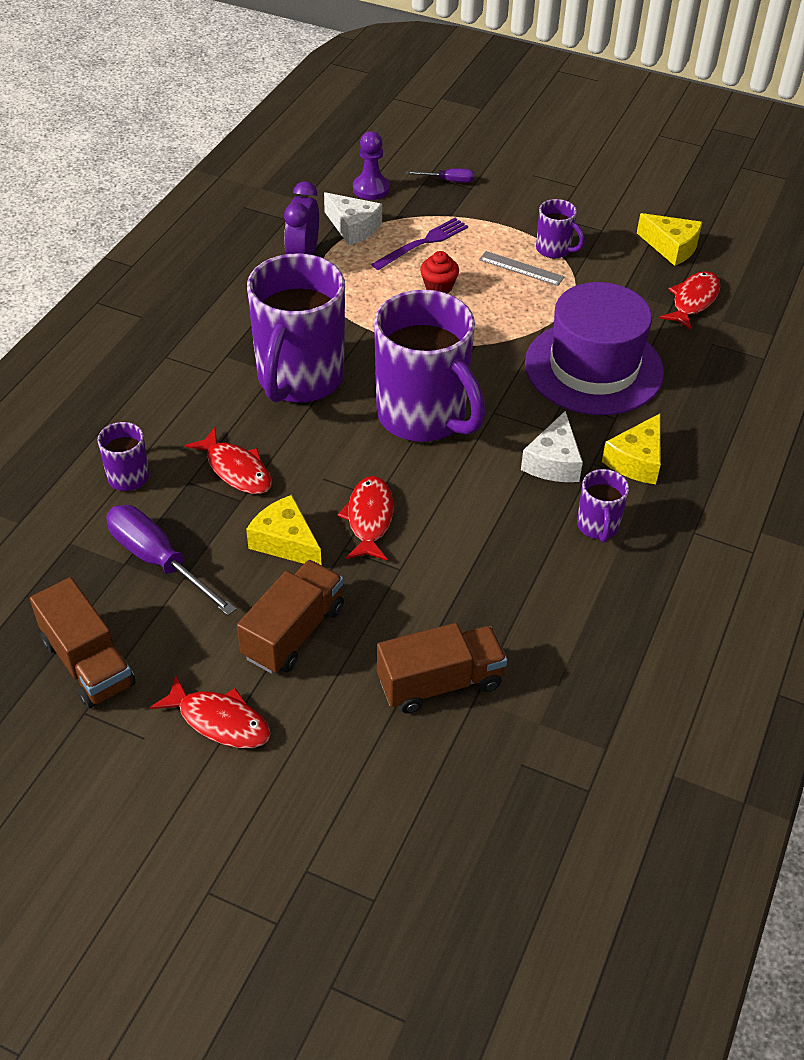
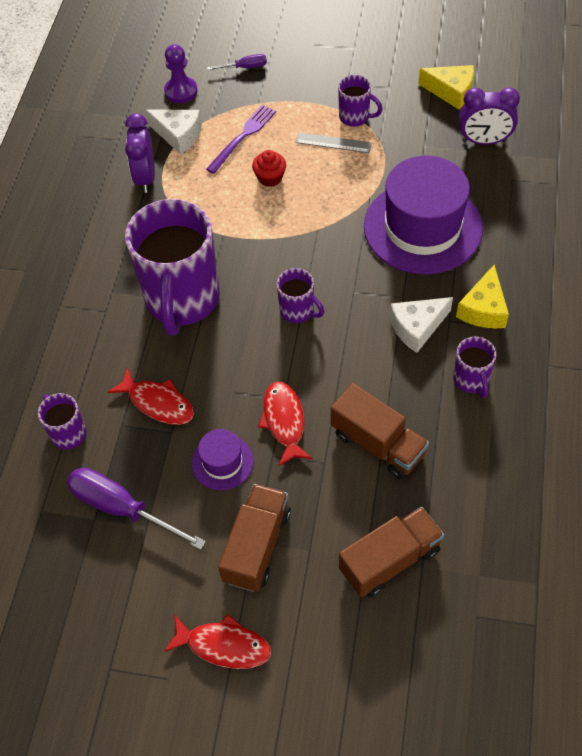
camera: 10 degrees left, 10 degrees up
brown truck [30,577,136,709] -> brown truck moved to [331,383,429,479]
yellow cheese [246,495,321,565] -> purple hat [192,429,254,490]
purple mug [374,290,485,442] -> purple mug [277,268,324,323], size x0.45
white cheese [521,411,583,482] -> white cheese turned 60 degrees clockwise [390,297,453,353]
red fish [660,271,720,331] -> purple clock [459,87,520,145]

